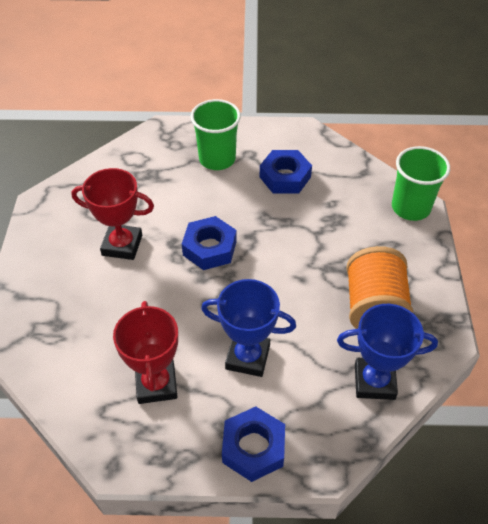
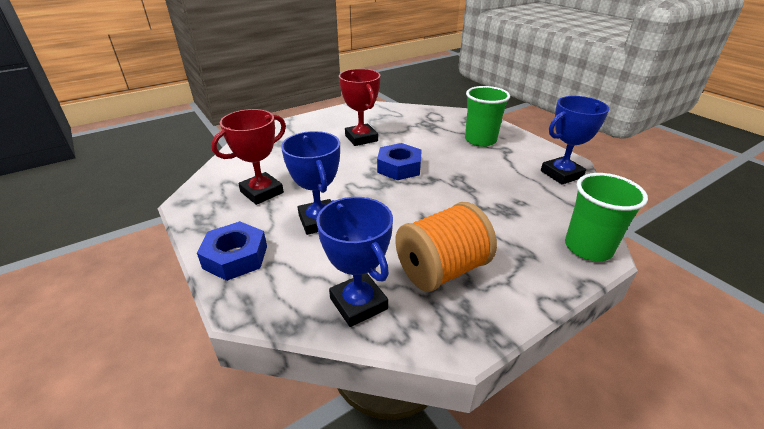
camera: 55 degrees right, 15 degrees down
blue nut [260,150,312,194] -> none
none -> blue trophy [541,96,609,185]

